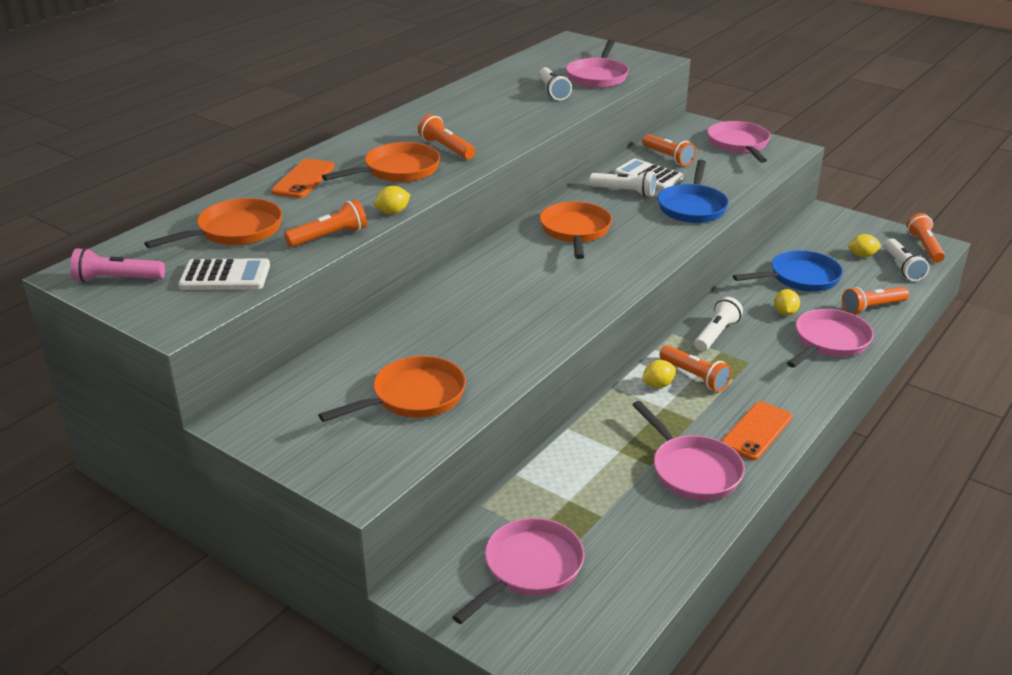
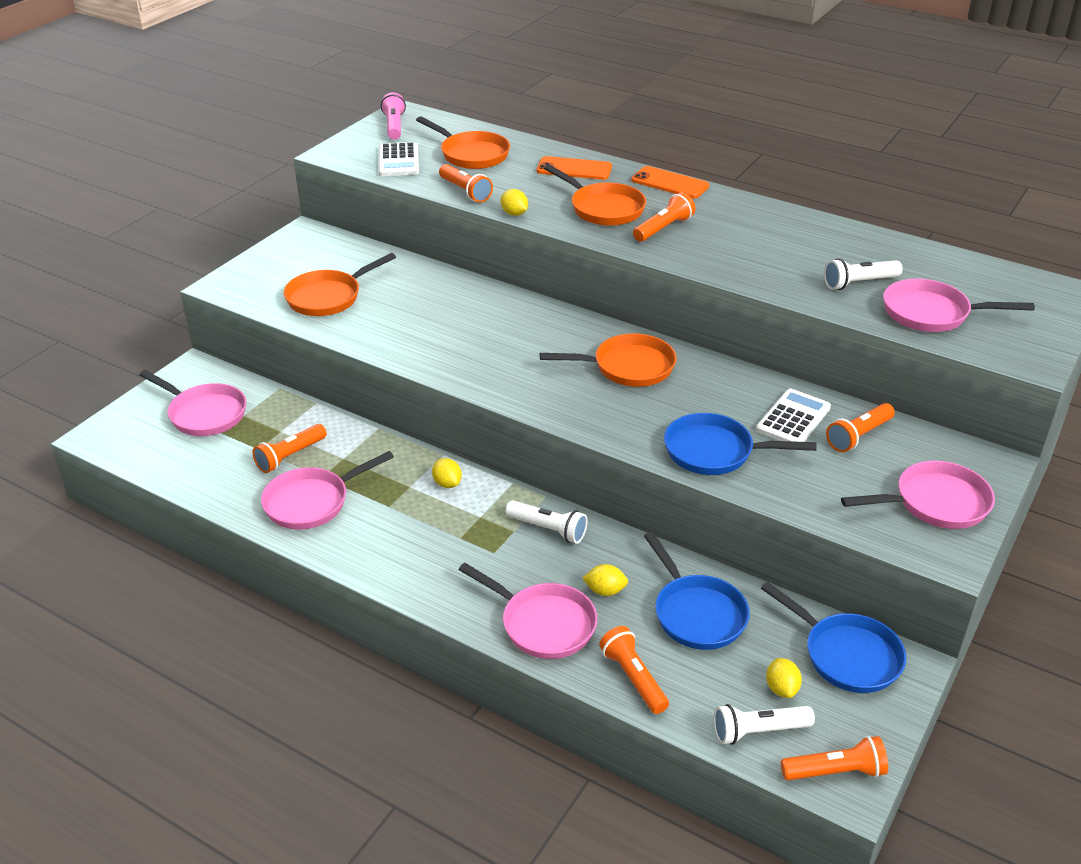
camera: 85 degrees right, 5 degrees up
orange pan [318,356,466,422] -> orange pan turned 90 degrees clockwise [284,253,396,316]
white flashlight [589,170,656,197] -> none
orange flashlight [659,345,732,392] -> orange flashlight moved to [252,424,327,473]
orange phone [721,401,792,460] -> orange phone moved to [631,166,709,198]
none -> blue pan [761,582,906,693]

